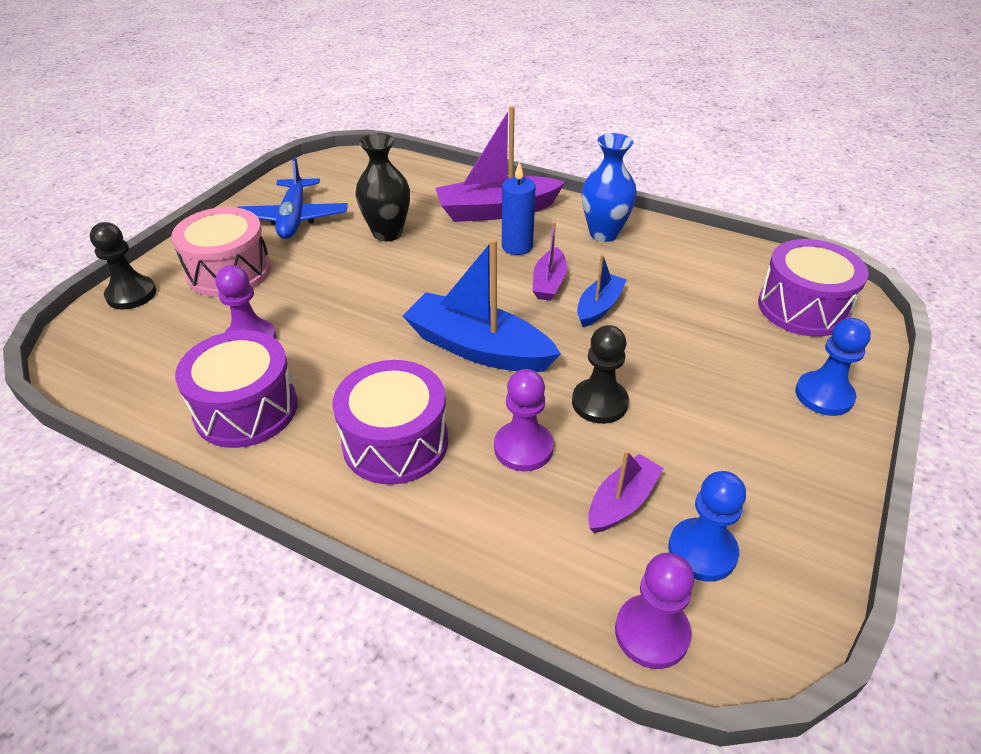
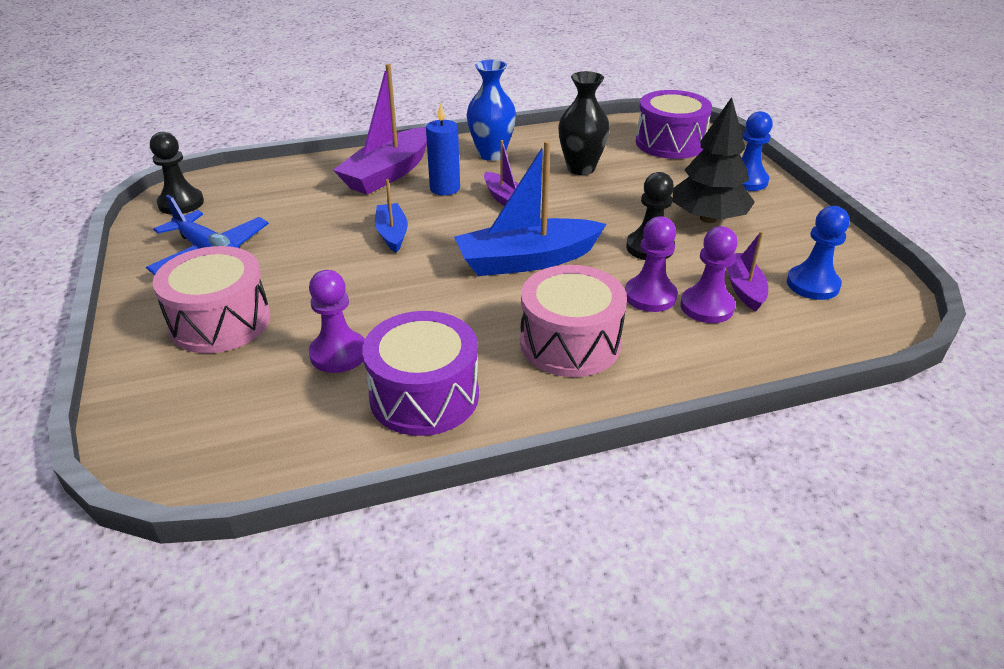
camera: 45 degrees left, 5 degrees down
black pawn [90,222,156,309] -> black pawn moved to [150,132,204,214]
purple drum [332,360,448,485] -> pink drum [520,265,627,377]
black vase [355,133,410,241] -> black vase moved to [558,71,610,175]
blue boat [577,254,627,327] -> blue boat moved to [375,179,408,253]
purple pawn [615,553,694,669] -> purple pawn moved to [681,226,738,323]
none -> black tree [673,97,755,223]

